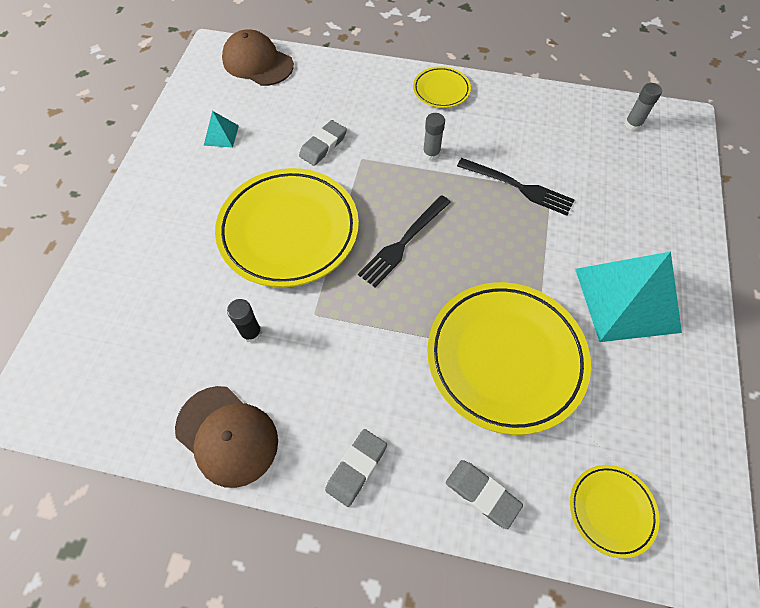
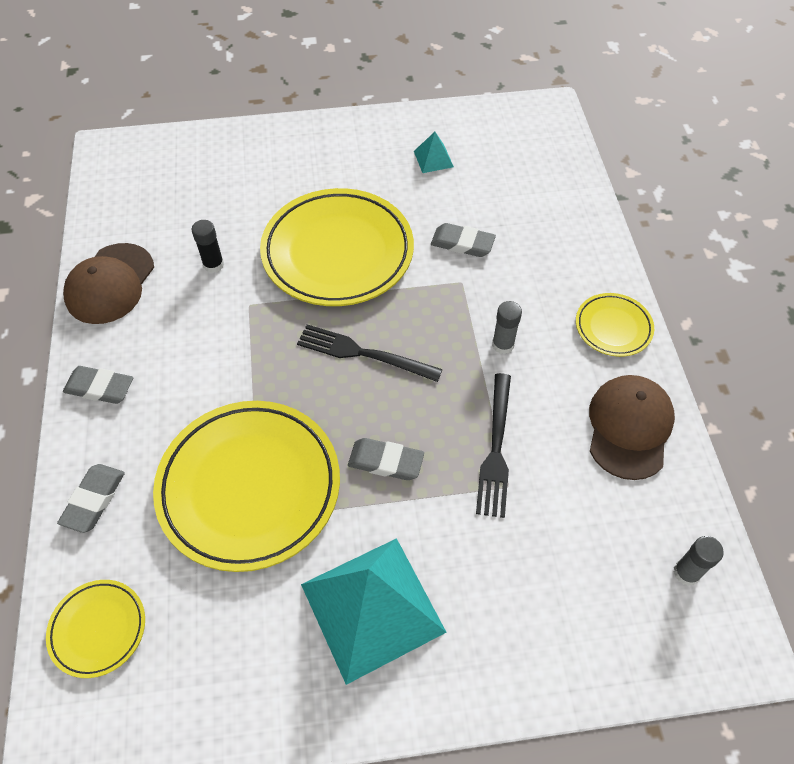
camera: 70 degrees right, 5 degrees down
brown cap [222,29,294,86] -> brown cap moved to [589,375,675,480]
none -> grey eraser [348,438,424,480]

